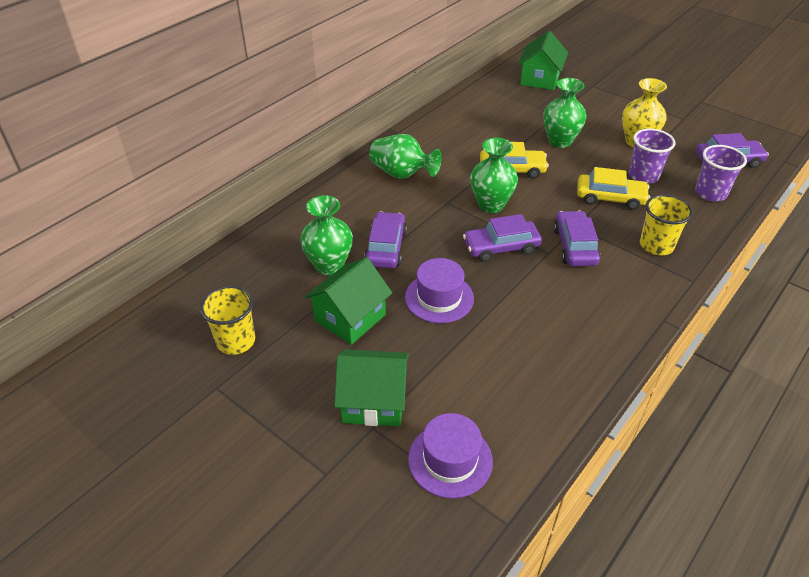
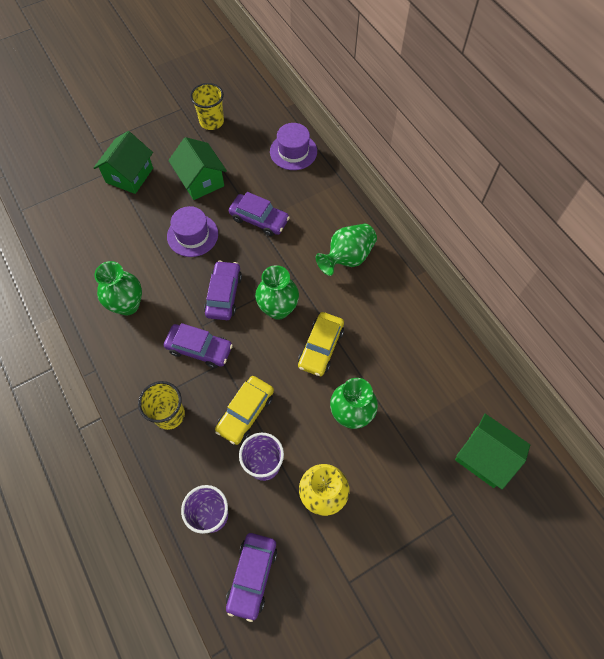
camera: 110 degrees right, 20 degrees up
green vase [300,195,353,276] -> green vase moved to [94,261,142,316]
purple hat [408,413,493,498] -> purple hat moved to [270,123,317,170]

